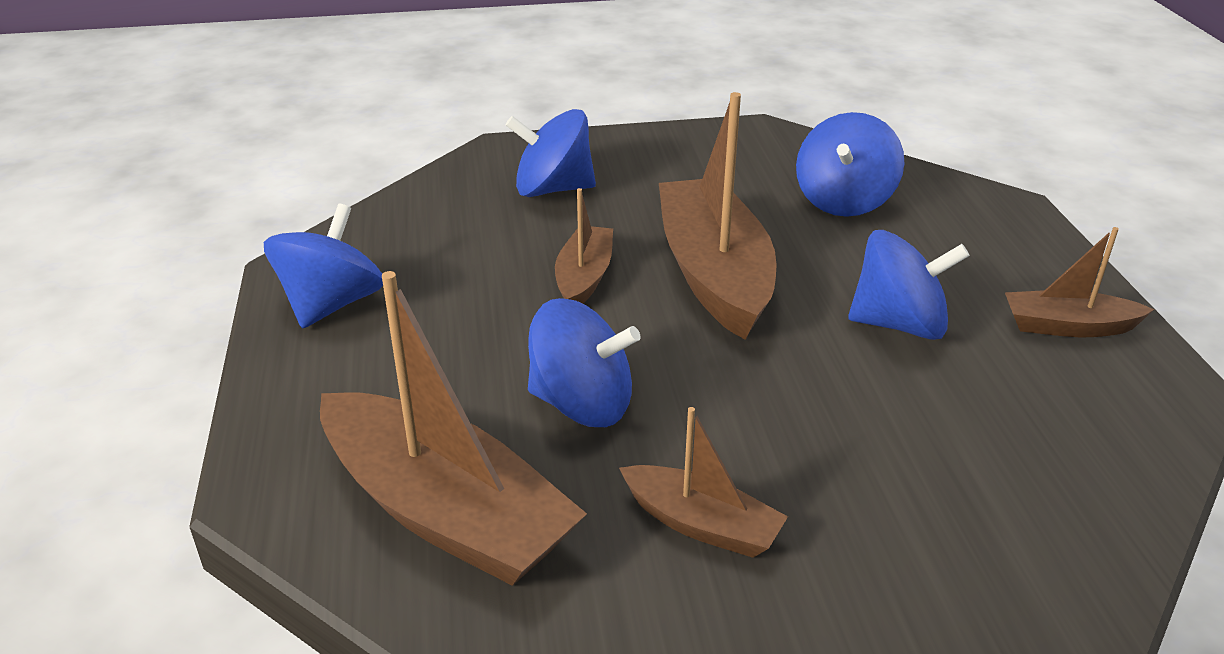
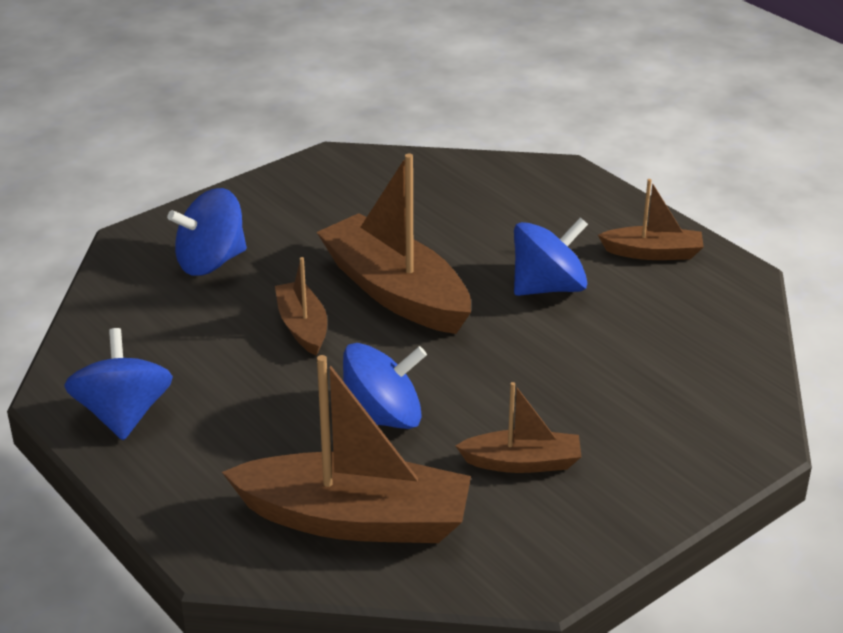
camera: 30 degrees left, 0 degrees up
blue spinning top [796,112,904,217] -> none
brown boat [1005,227,1154,337] -> brown boat turned 150 degrees counterclockwise [598,179,704,260]

